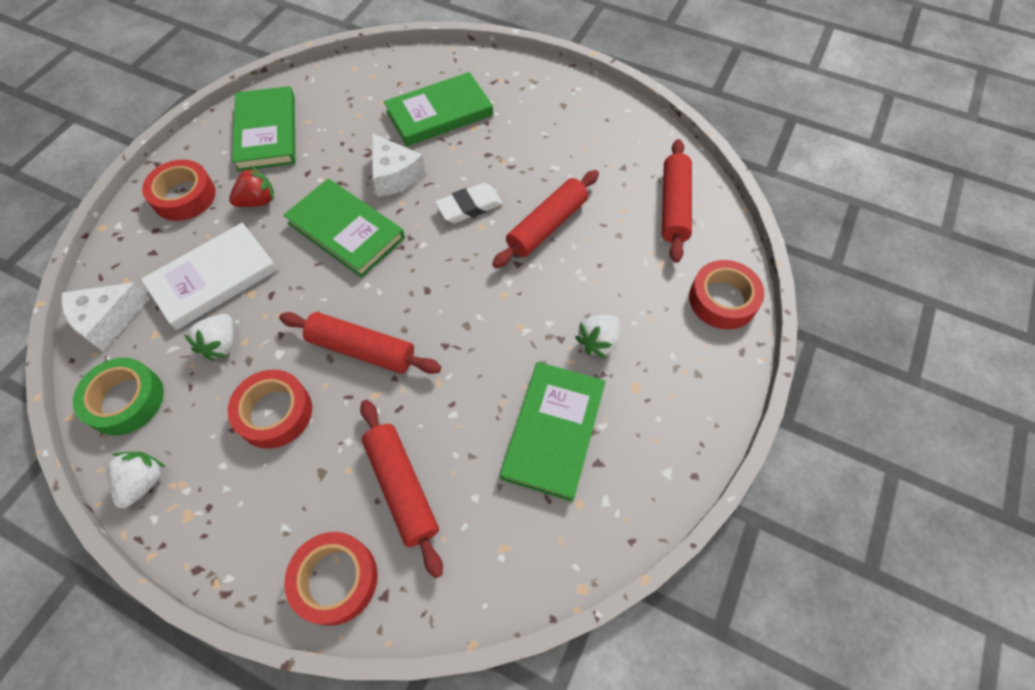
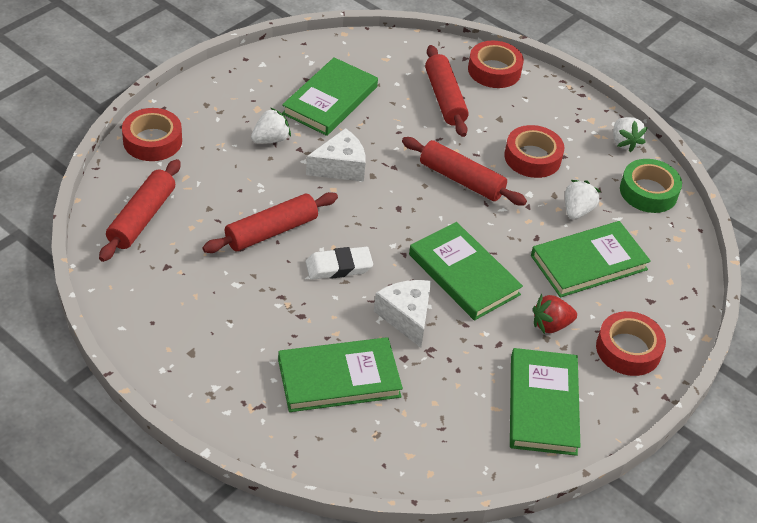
camera: 170 degrees left, 15 degrees down
white cheese [61,282,150,352] -> white cheese moved to [306,128,366,182]
white strawberry [108,452,165,508] -> white strawberry turned 45 degrees counterclockwise [613,117,648,152]
white book [141,223,278,330] -> green book [531,221,651,298]

